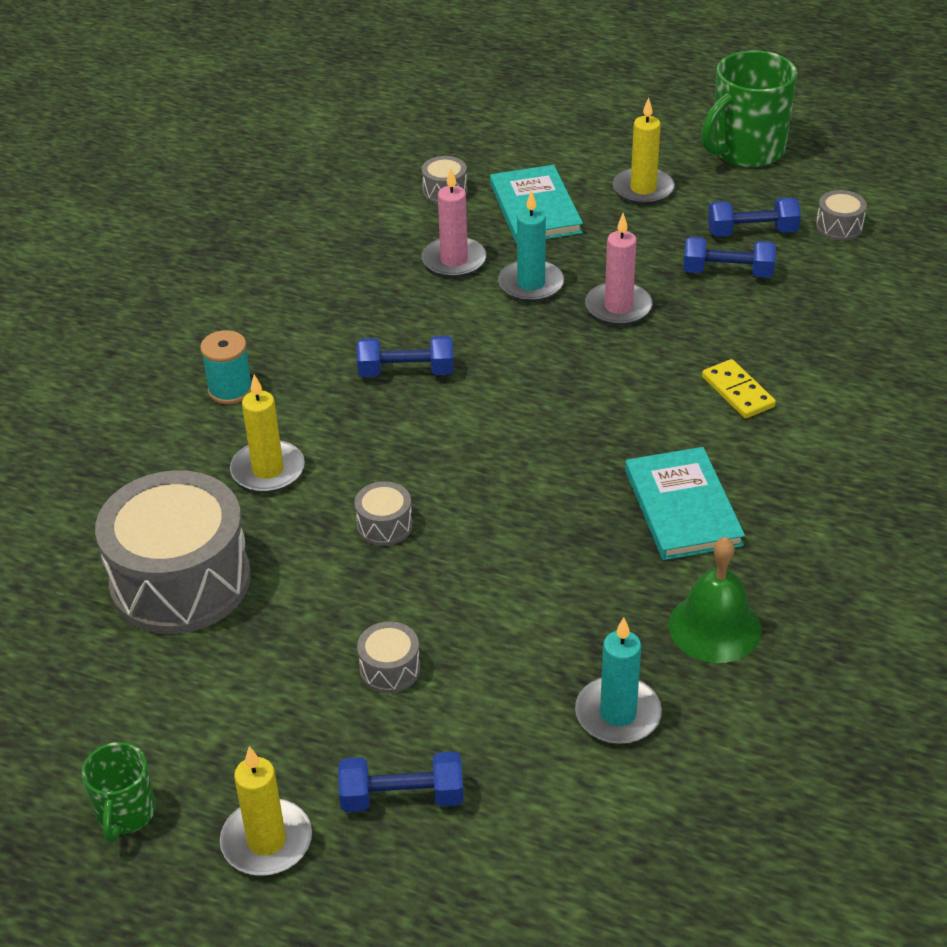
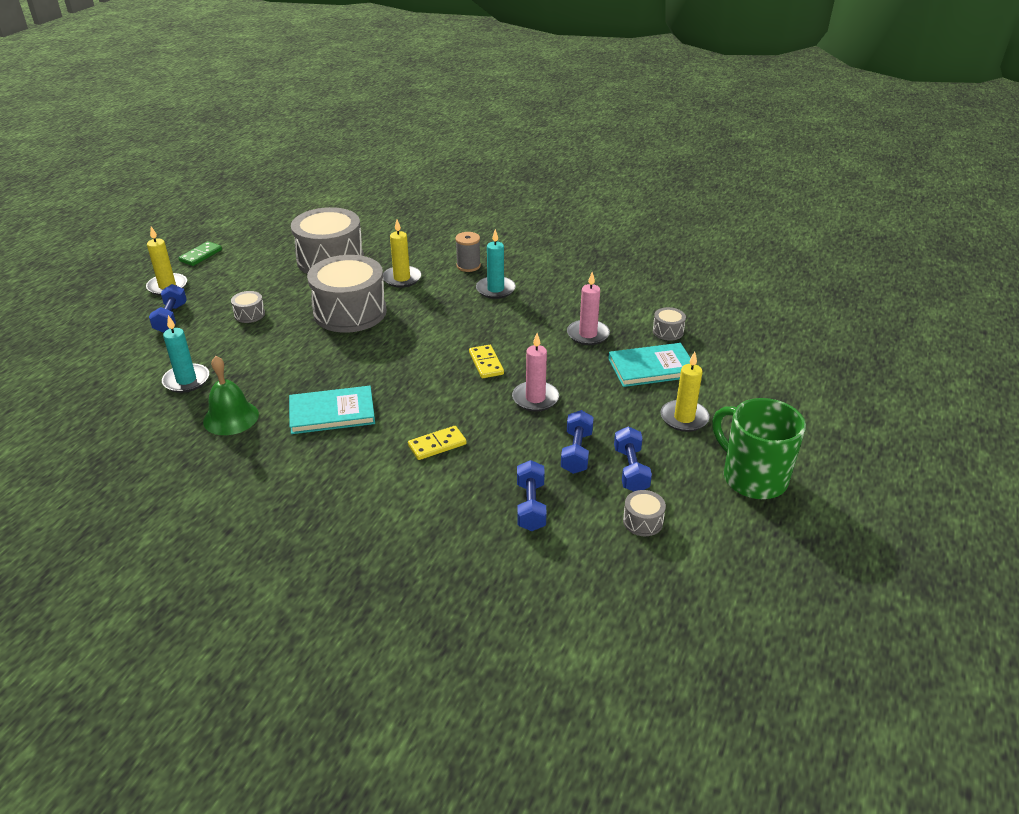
camera: 90 degrees right, 5 degrees down
green mug [82,742,156,843] -> green domino [179,241,222,266]
turquoise spool [200,330,252,404] -> grey spool [455,232,481,272]
grey drum [354,481,413,546] -> grey drum [307,255,387,333], size x2.43
blue dumbbell [357,336,453,377] -> blue dumbbell moved to [517,460,547,531]
turquoise candle [498,190,564,302] -> turquoise candle moved to [476,229,516,299]
none -> yellow domino [469,345,504,378]

